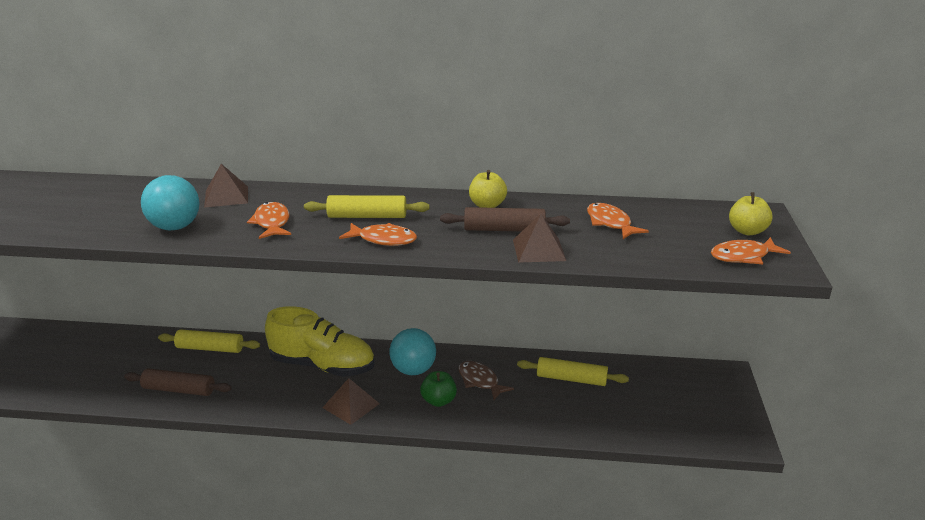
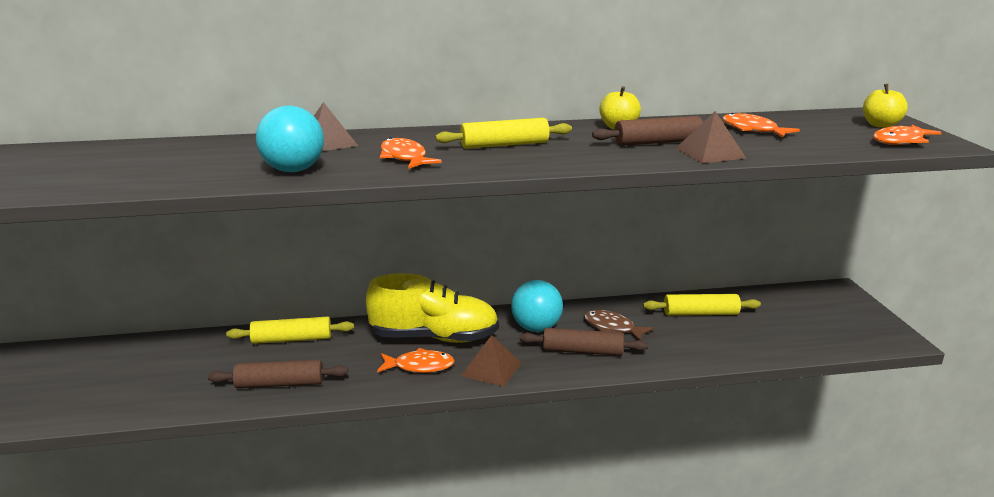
camera: 15 degrees left, 5 degrees down
orange fish [339,223,417,246] -> orange fish moved to [377,348,455,373]
green apple [420,371,457,407] -> brown rolling pin [520,328,648,356]

